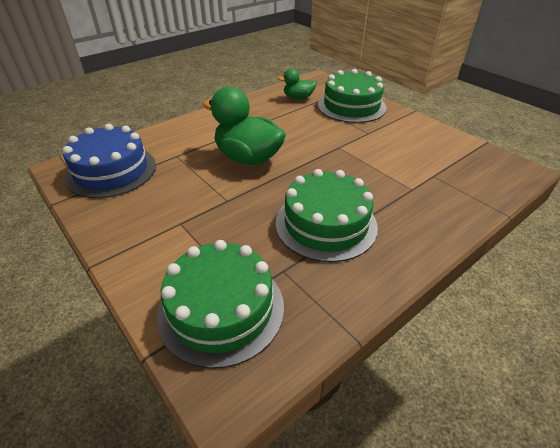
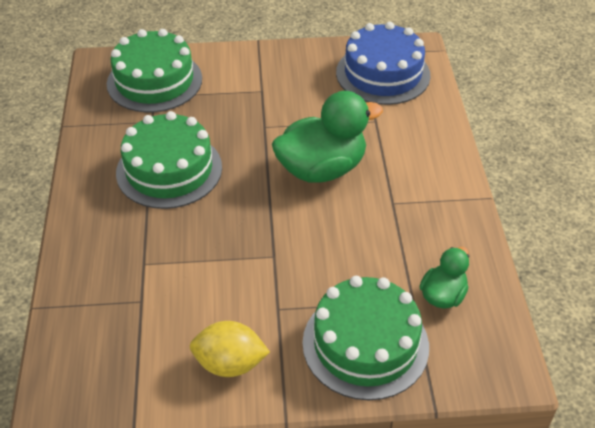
camera: 125 degrees right, 5 degrees up
none -> yellow lemon [190,321,270,377]

